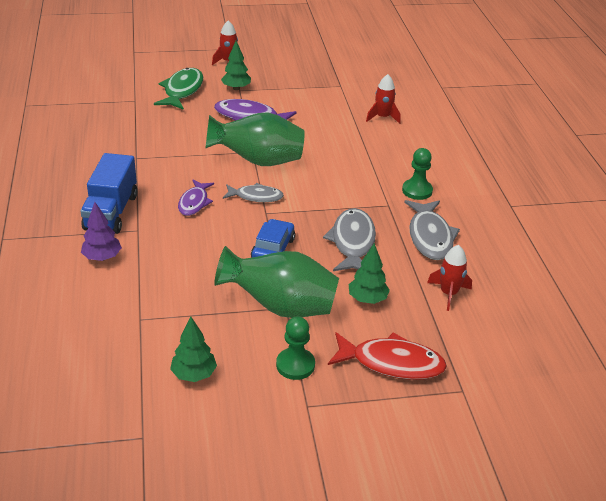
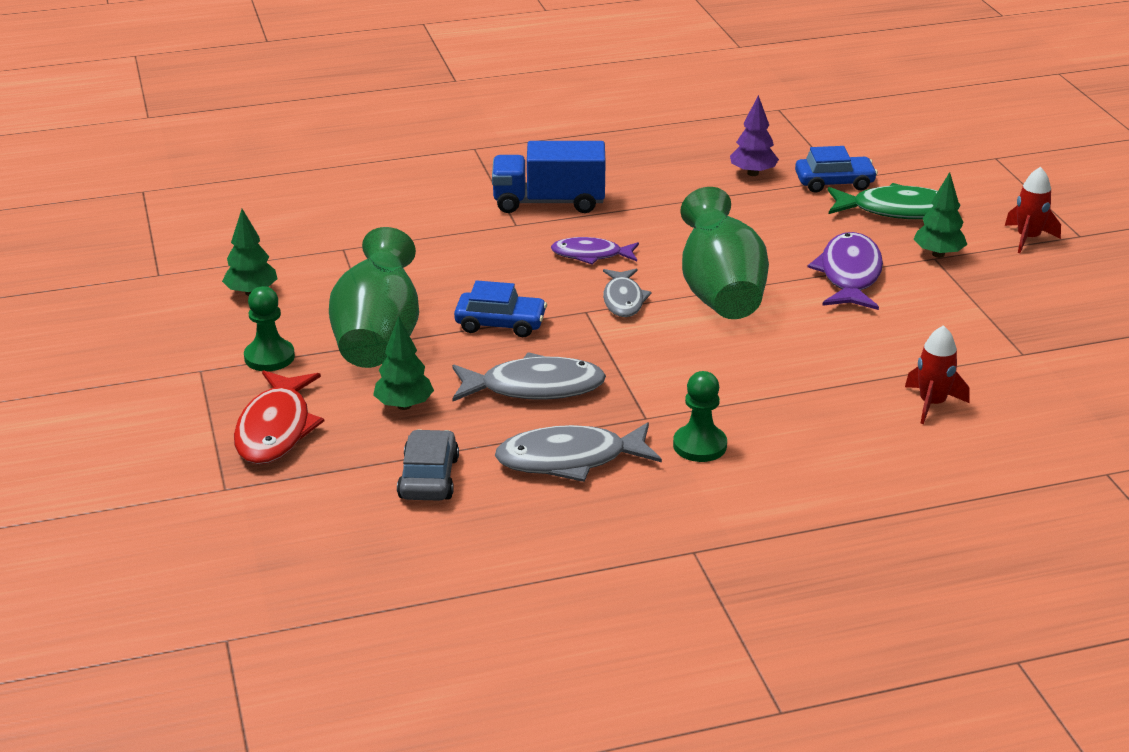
camera: 85 degrees right, 5 degrees down
purple tree [81,202,122,261] -> purple tree moved to [730,95,779,176]
red rocket [427,245,472,311] -> grey car [397,429,459,501]
none -> blue car [795,146,878,193]

